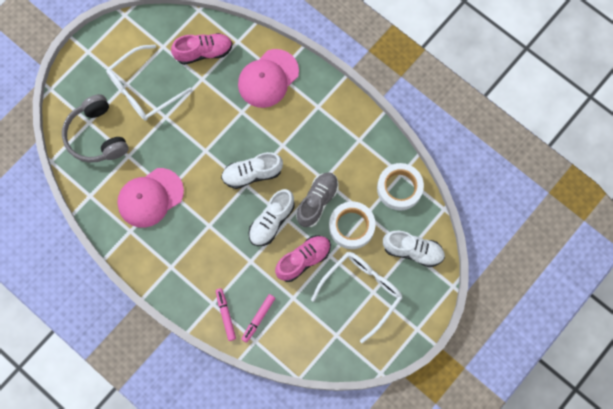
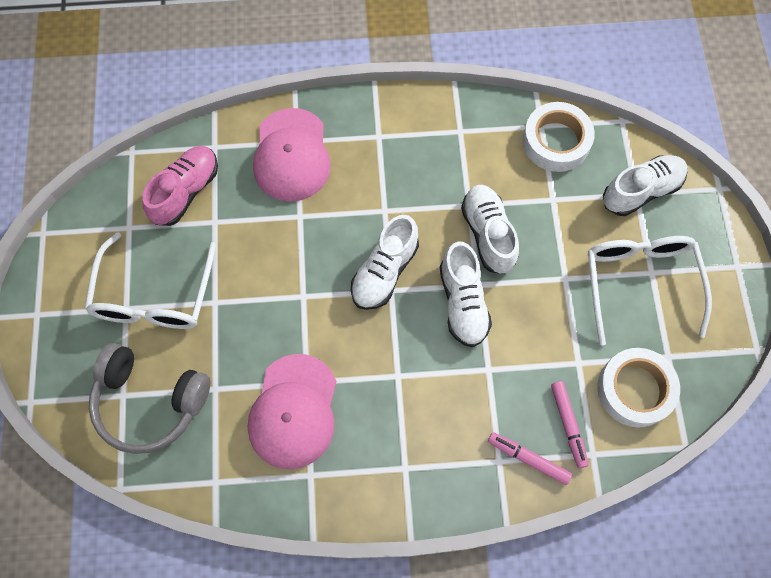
camera: 45 degrees left, 5 degrees down
pink shoe [275,235,331,282] -> none
grey shoe [296,172,339,227] -> white shoe [461,185,519,274]
white tape [329,201,376,249] -> white tape moved to [597,348,680,427]

